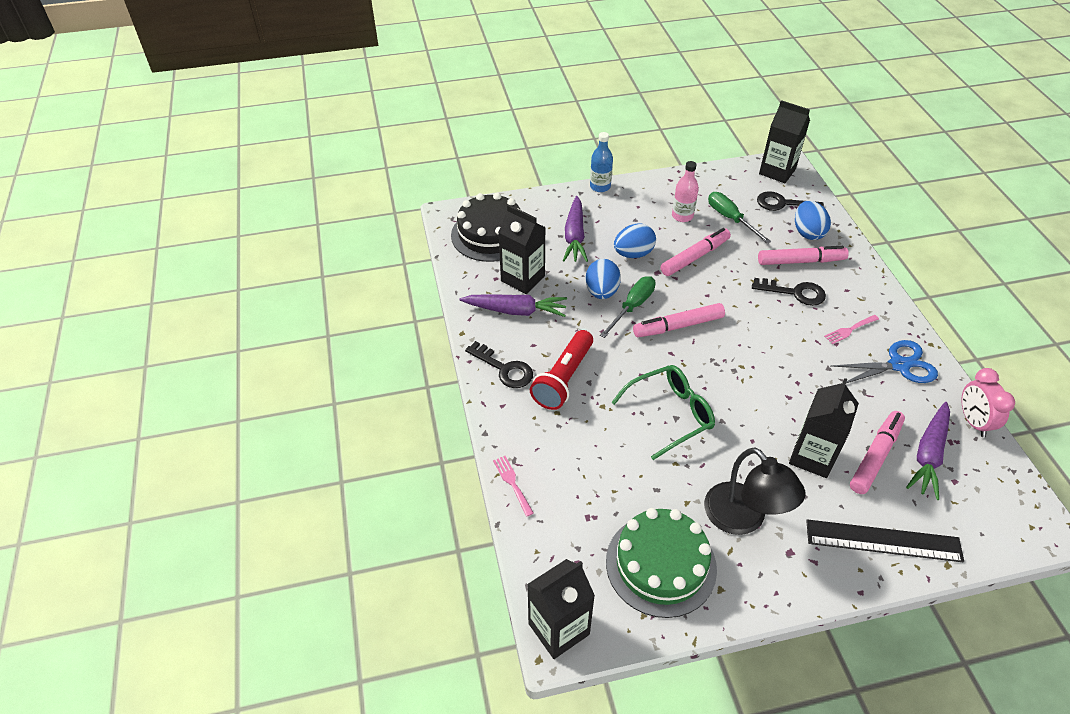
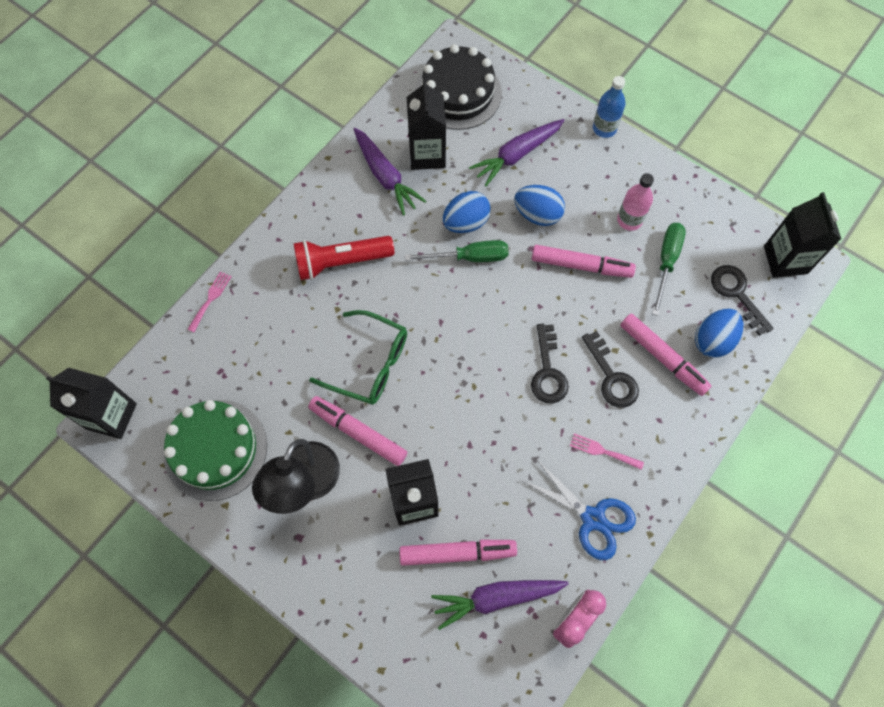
camera: 50 degrees right, 20 degrees up
black key [465,341,533,388] -> black key moved to [531,324,569,404]
pink marker [633,303,725,337] -> pink marker moved to [308,396,407,466]
black ruler [806,519,964,562] -> none

